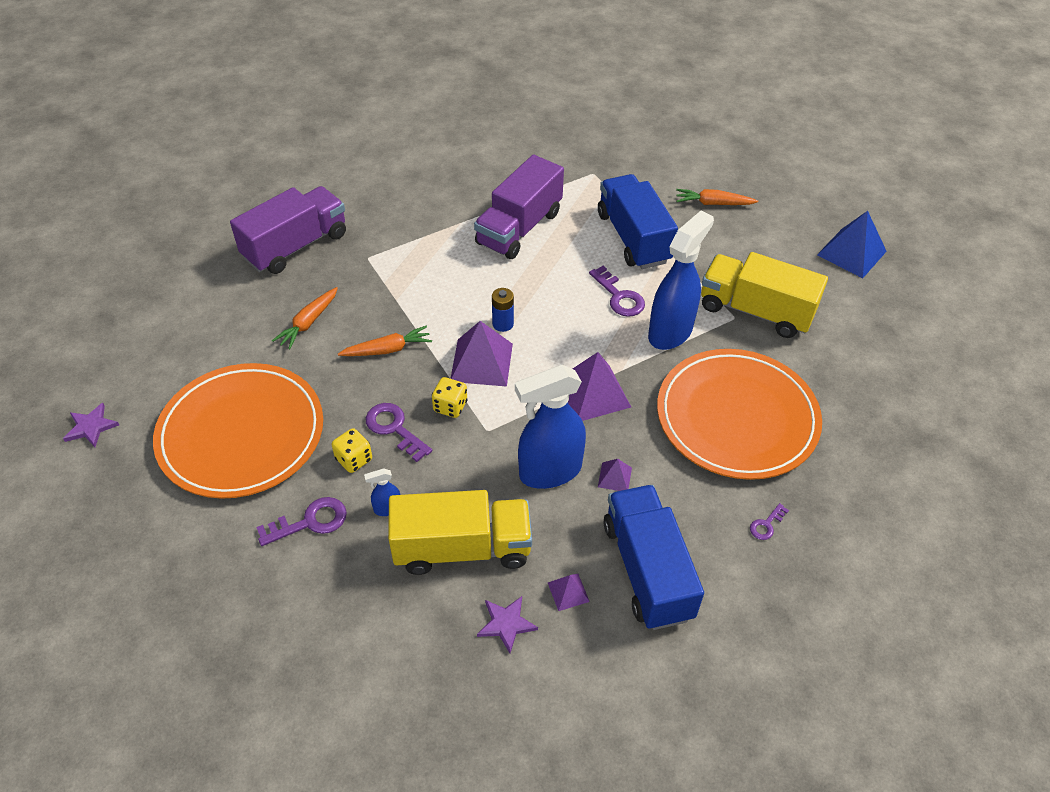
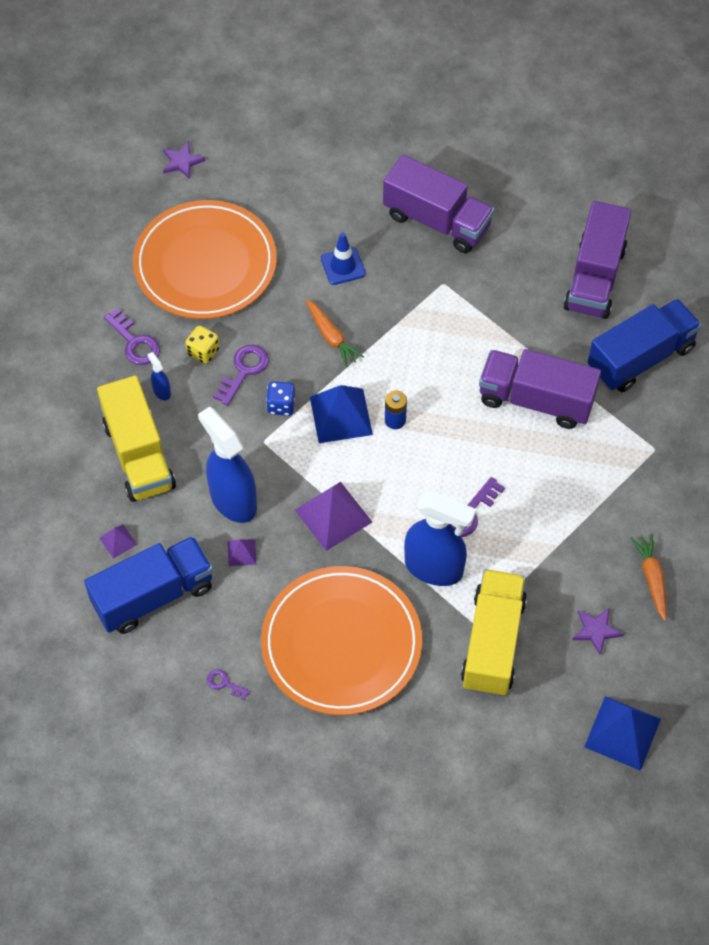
camera: 75 degrees right, 10 degrees up
orange carrot [272,287,338,350] -> blue traffic cone [321,233,366,285]
yellow dice [432,377,467,418] -> blue dice [266,381,295,416]
purple pyramid [450,321,513,387] -> blue pyramid [310,385,373,443]
purple star [477,596,538,653] -> purple star moved to [572,608,624,655]
blue truck [598,174,678,269] -> blue truck moved to [588,299,702,392]
none -> purple truck [564,201,631,319]

